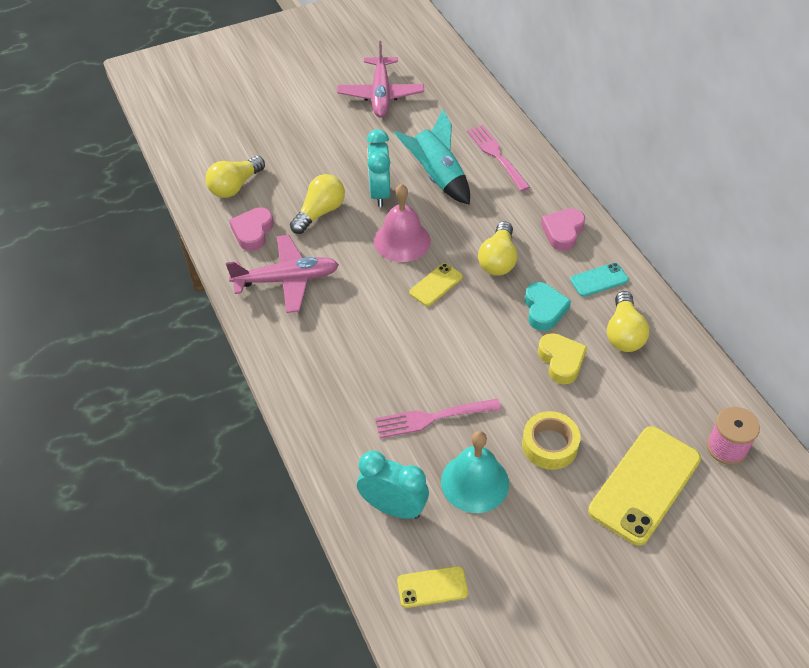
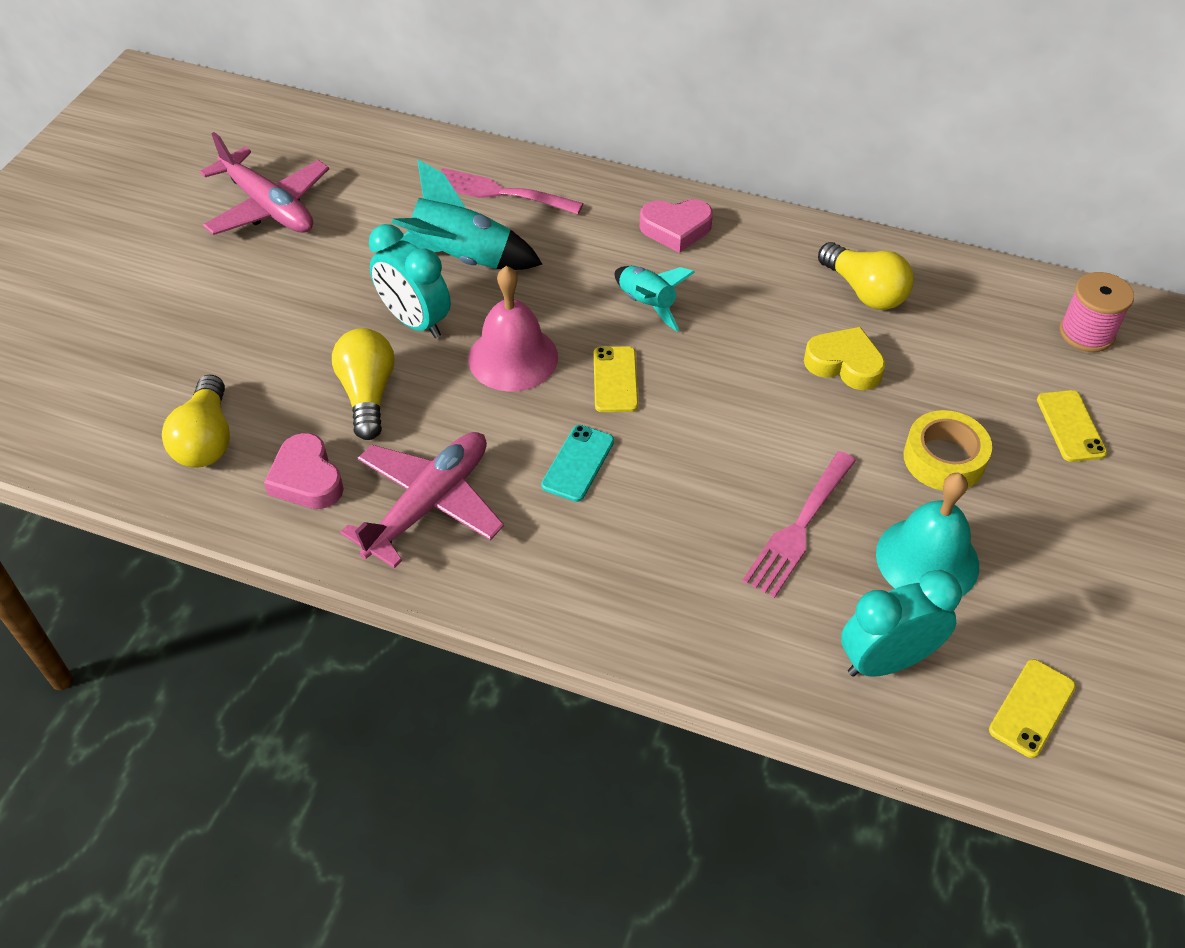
camera: 45 degrees left, 0 degrees up
yellow light bulb [478,221,517,276] -> turquoise rocket [615,266,695,331]
turquoise heart [525,282,571,331] -> none
pink heart [541,208,585,251] -> pink heart turned 75 degrees counterclockwise [640,199,713,253]
turquoise phone [570,263,629,297] -> turquoise phone moved to [541,425,614,502]
yellow phone [588,426,701,546] -> yellow phone [1037,390,1107,462], size x0.50

